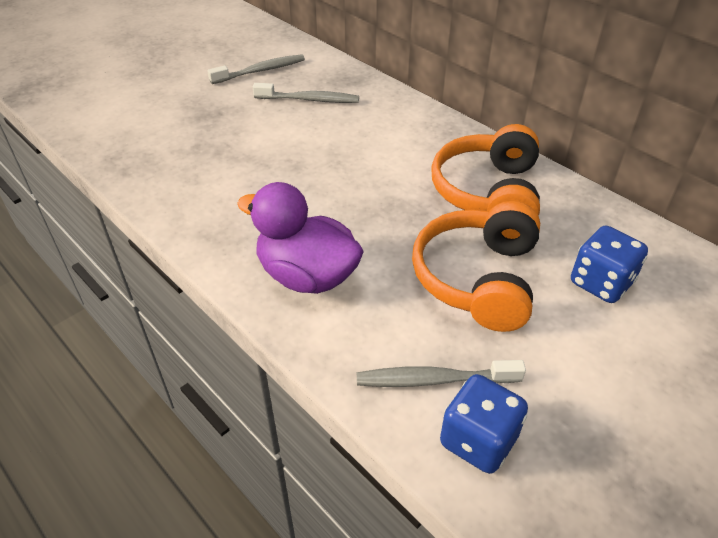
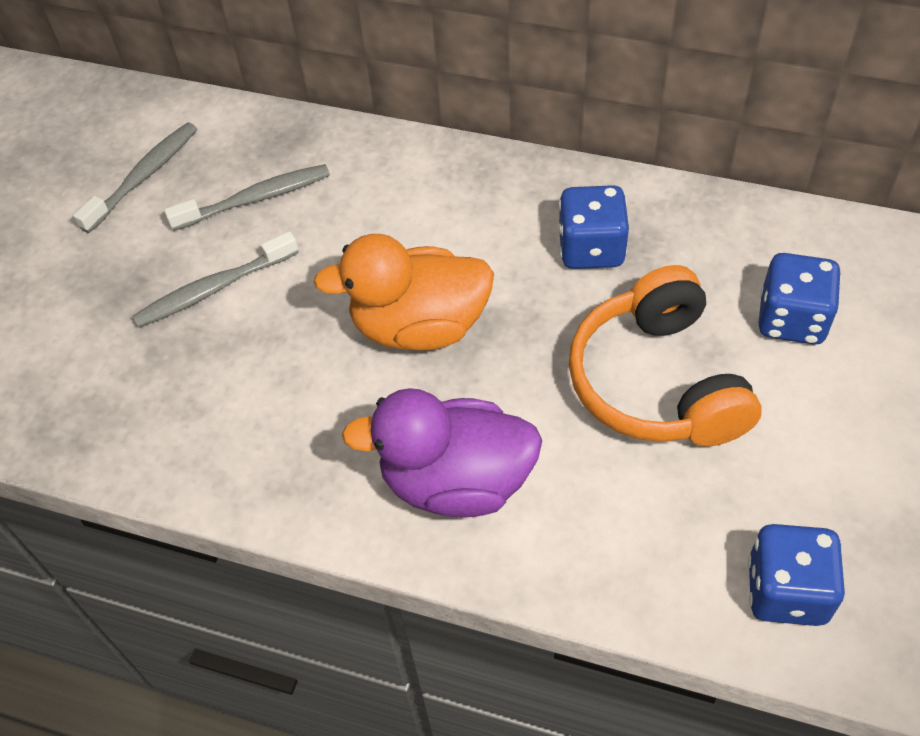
camera: 25 degrees left, 10 degrees up
grey toothbrush [357,360,526,387] -> grey toothbrush moved to [133,231,299,327]
orange headphones [431,124,540,216] -> blue dice [558,185,629,269]
none -> orange duck [314,234,494,351]

